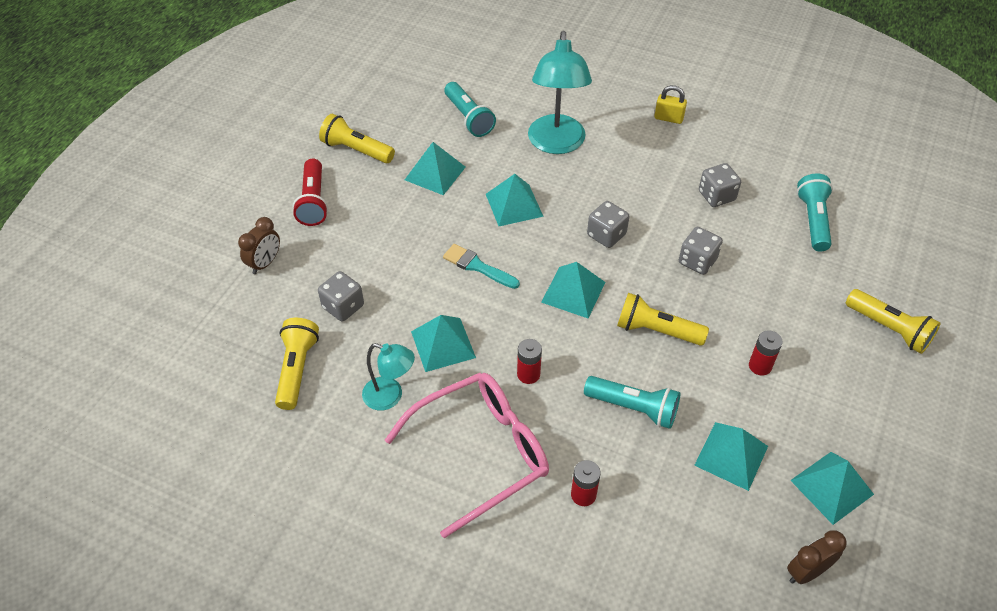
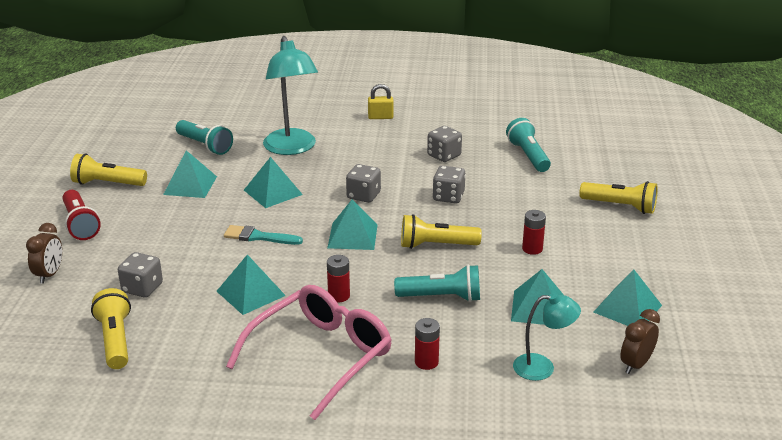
camera: 20 degrees left, 20 degrees down
turquoise lamp [362,343,415,411] -> turquoise lamp moved to [513,293,581,381]

